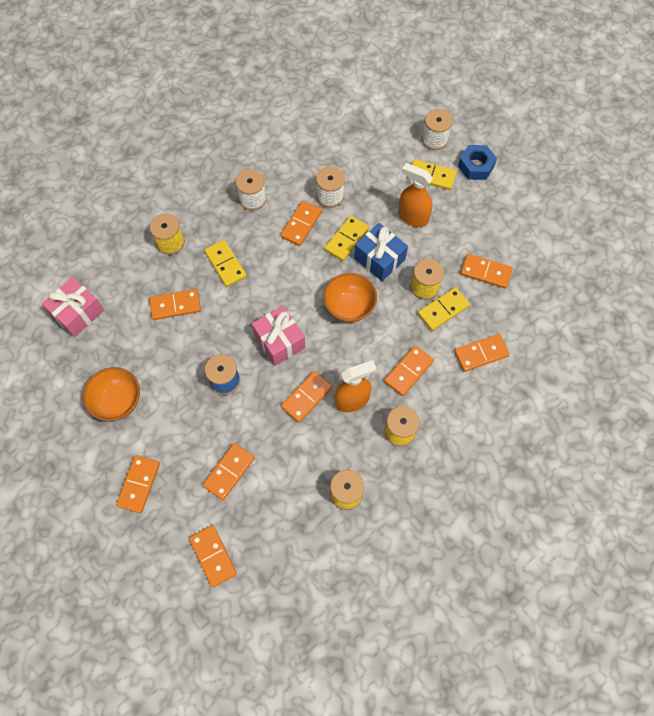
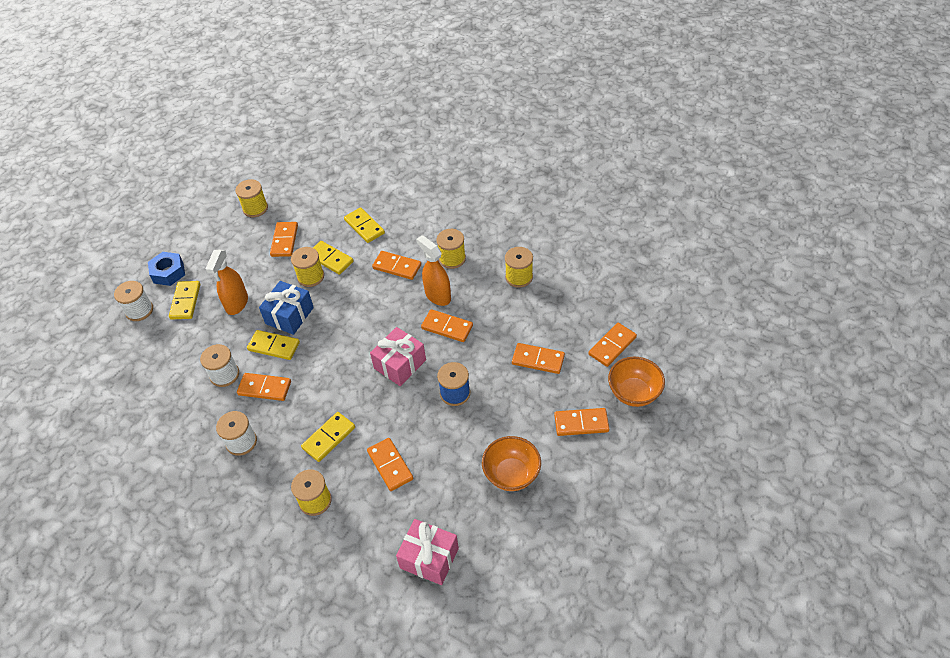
camera: 105 degrees left, 15 degrees down
orange bowl [323,273,377,323] -> orange bowl moved to [608,357,665,407]
orange domino [454,334,510,372] -> yellow domino [344,207,385,243]
none -> yellow spool [235,179,268,217]

